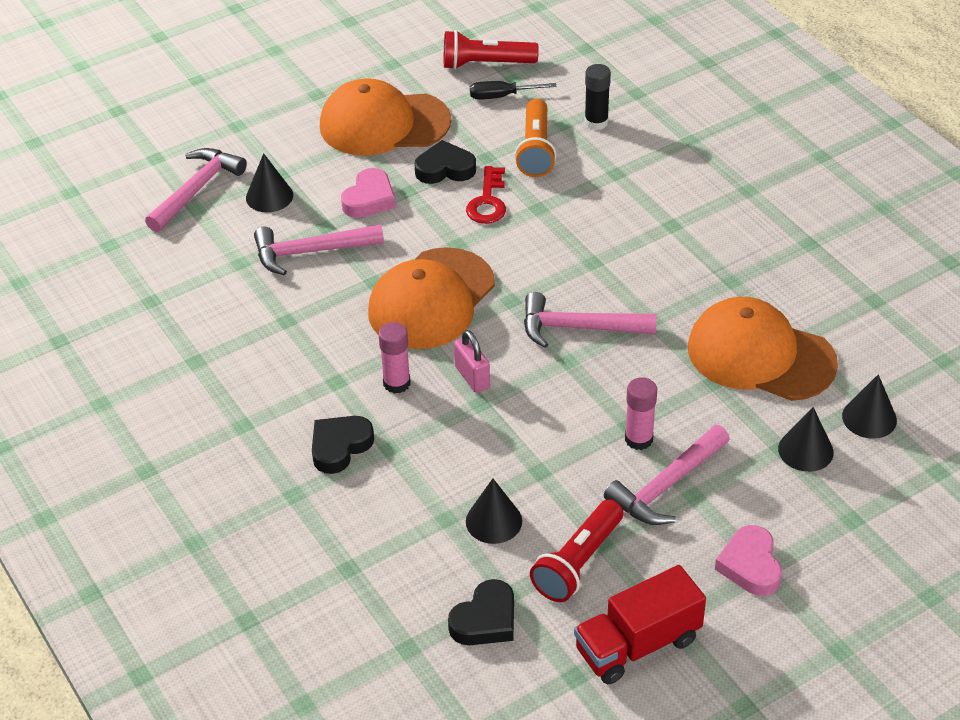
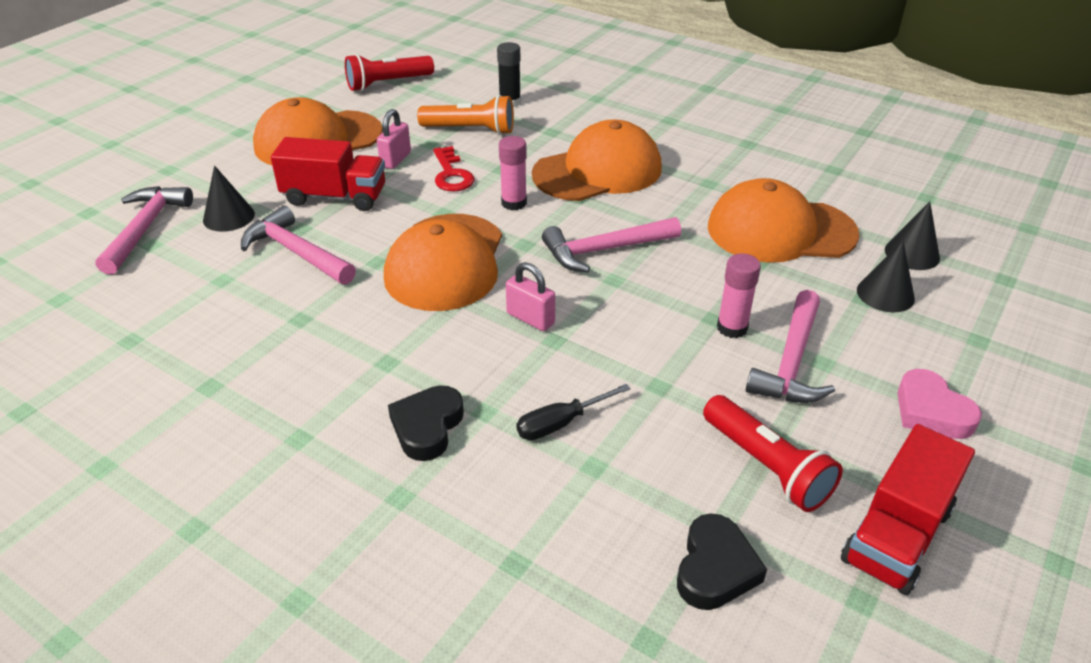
camera: 25 degrees left, 5 degrees down
pink hammer [254,224,384,276] -> pink hammer turned 75 degrees clockwise [241,206,356,285]
pink heart [341,168,396,218] -> red truck [271,137,385,211]
pink glue stick [378,322,410,394] -> pink glue stick moved to [499,136,527,210]
black heart [414,140,476,184] -> pink padlock [377,109,411,169]
black cone [466,479,522,544] -> none
black screwdriver [470,81,556,100] -> black screwdriver moved to [516,384,631,440]
orange flashlight [515,99,556,177] -> orange flashlight turned 60 degrees counterclockwise [417,95,514,135]
red flashlight [530,499,623,602] -> red flashlight turned 45 degrees counterclockwise [703,395,843,512]
none -> orange cap [532,119,662,201]

